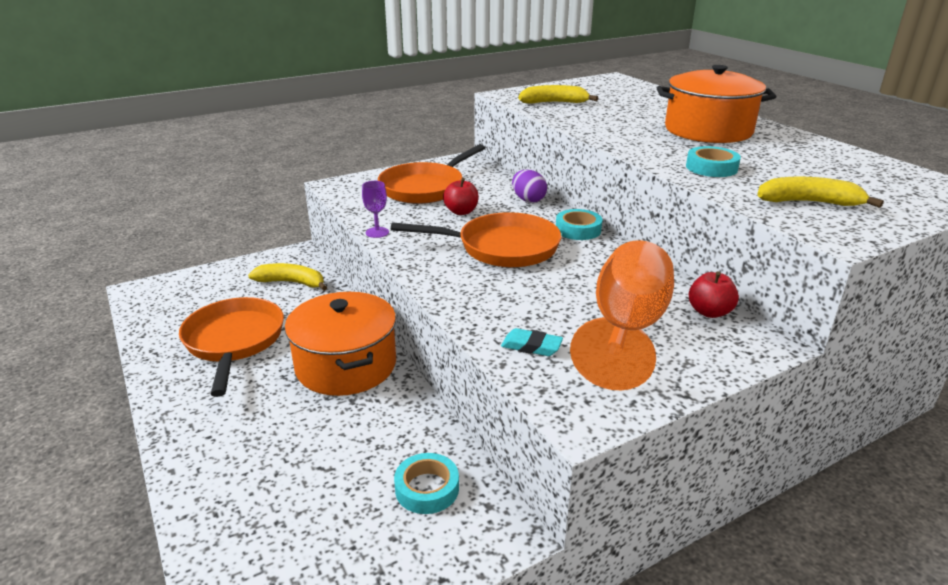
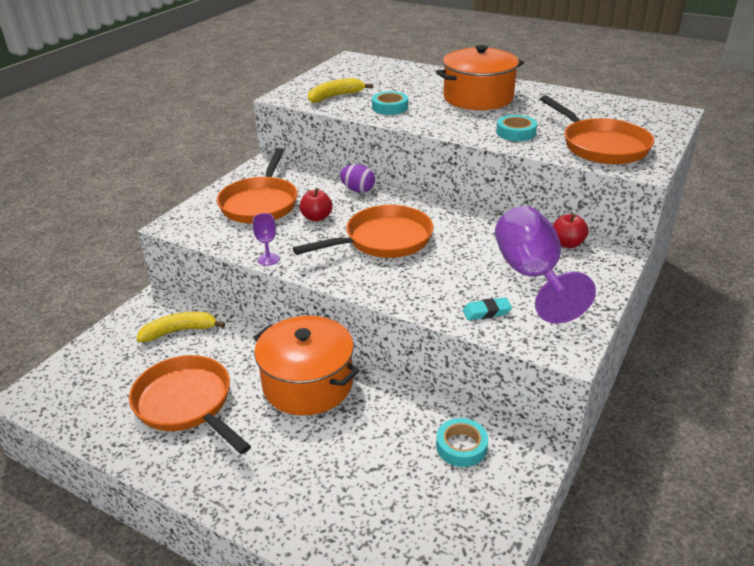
camera: 30 degrees left, 5 degrees up
turquoise tape [556,209,603,240] -> turquoise tape moved to [372,91,408,115]
orange goblet [570,240,674,390] -> purple goblet [495,206,596,324]
yellow banana [757,176,884,208] -> orange pan [540,95,654,164]

